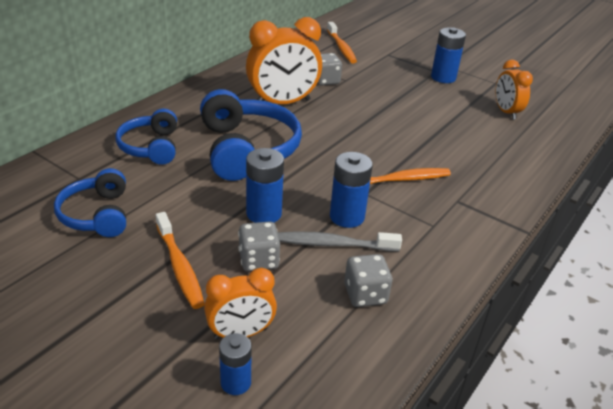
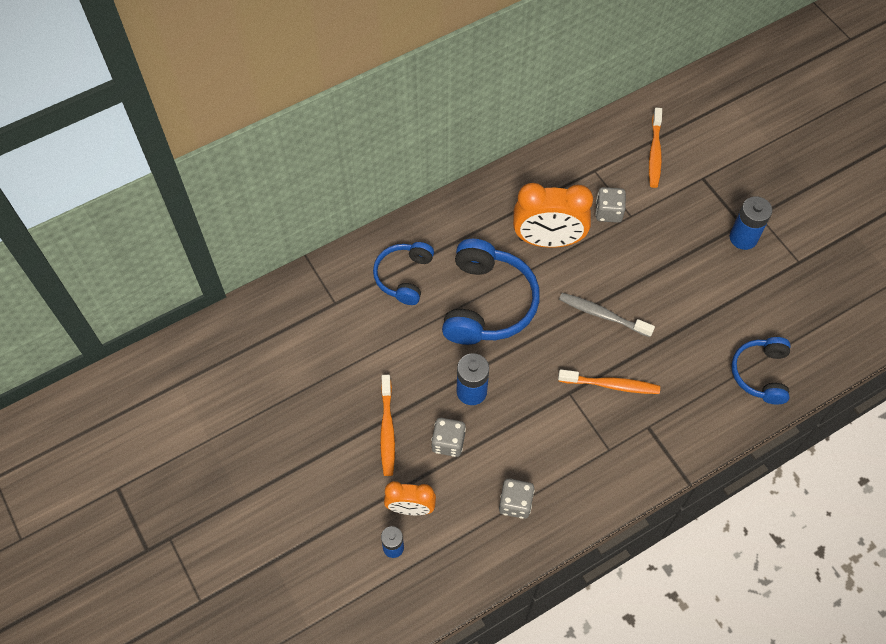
camera: 25 degrees right, 25 degrees up
blue headphones [54,168,126,237] -> blue headphones moved to [731,337,790,405]
grey toothbrush [277,231,402,251] -> grey toothbrush moved to [559,293,655,337]
blue battery [330,152,373,228] -> none
orange clock [496,60,533,120] -> none

